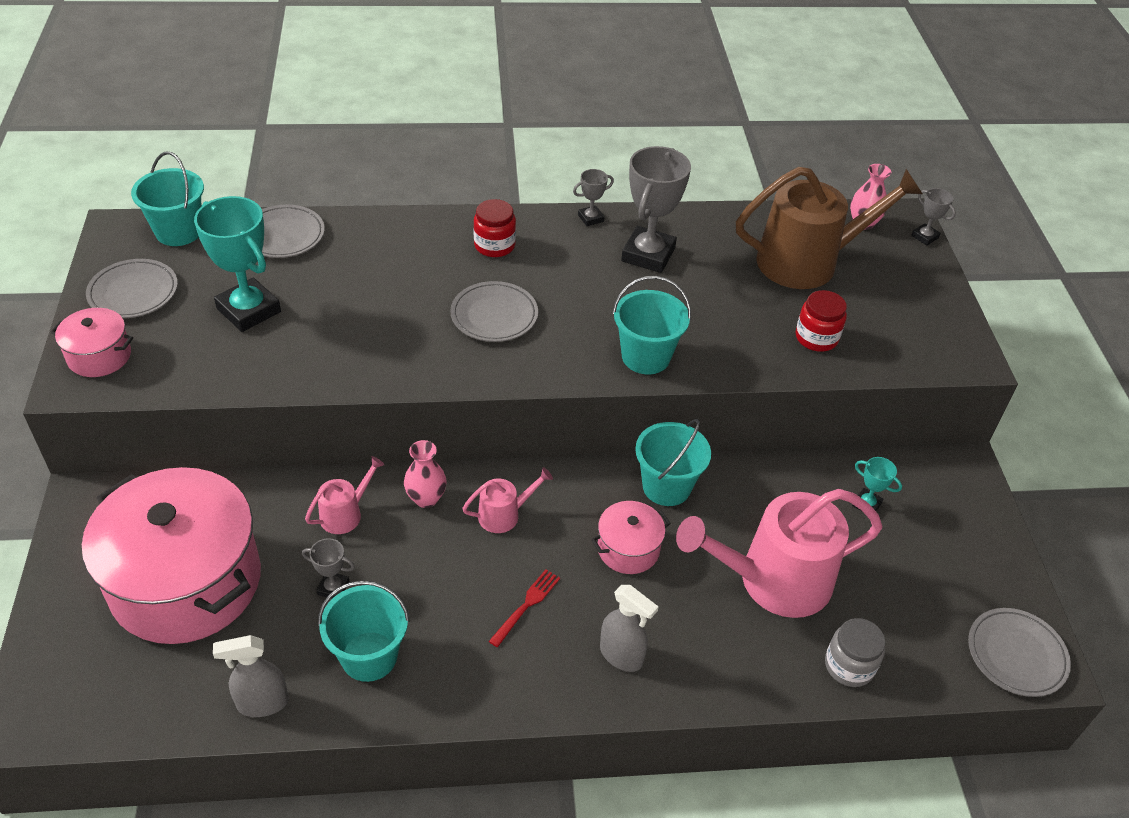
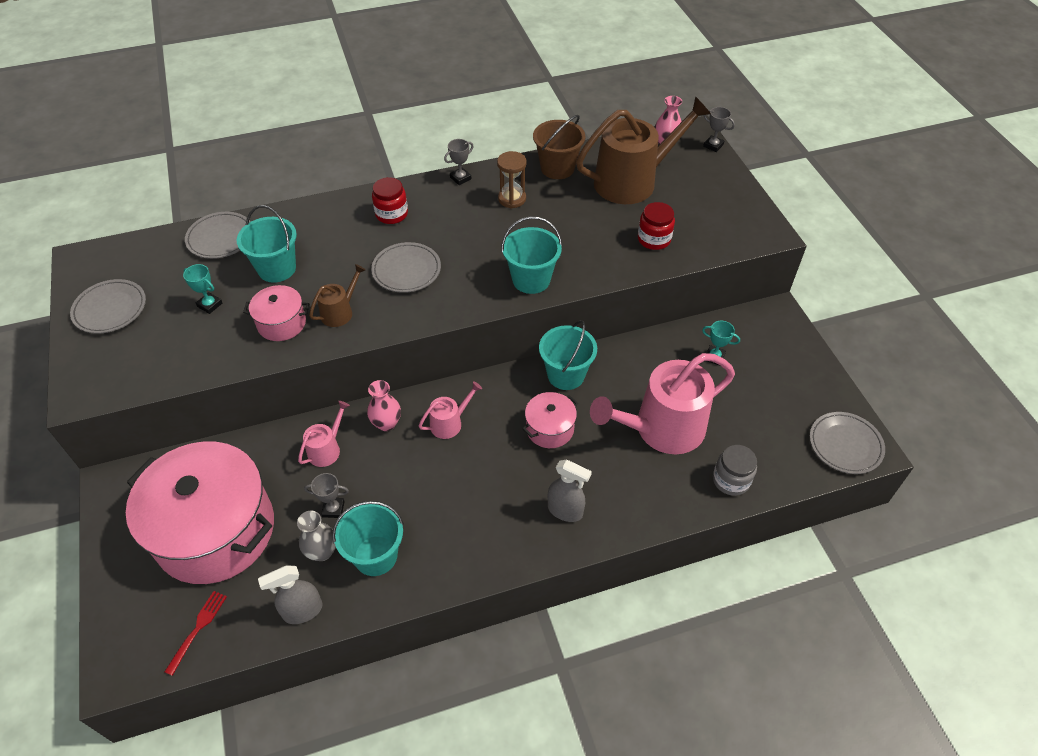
camera: 10 degrees left, 5 degrees up
pink pot [50,308,133,377] -> pink pot moved to [243,285,310,341]
turquoise bucket [131,151,204,246] -> turquoise bucket moved to [237,205,297,283]
turquoise trophy [194,196,281,332] -> turquoise trophy [183,264,222,314], size x0.48
red fork [489,569,560,647] -> red fork moved to [165,591,227,676]
grey trophy [621,146,691,273] -> brown hourglass [497,151,527,208]
none -> grey vase [297,511,336,561]
none -> brown watering can [309,264,366,327]
none -> brown bucket [533,115,585,179]

